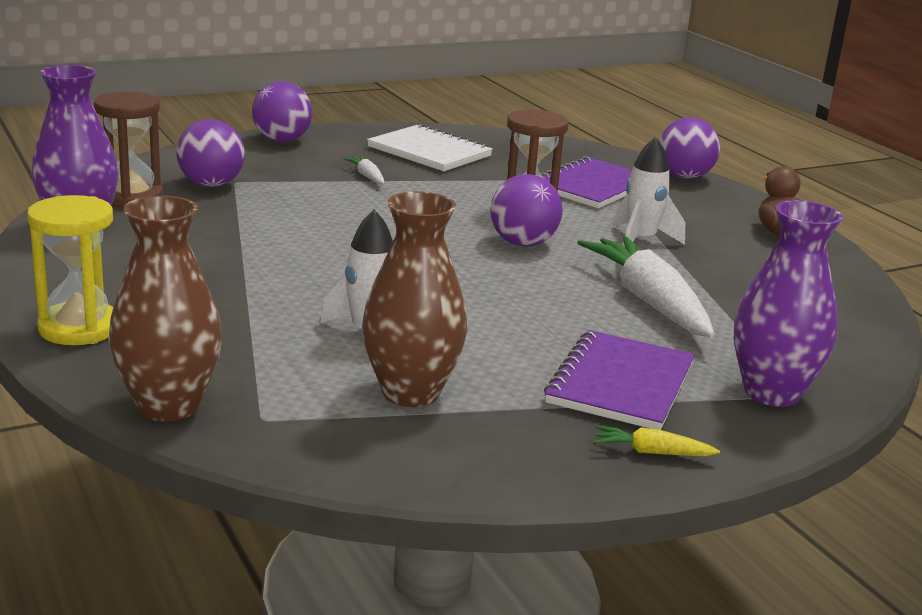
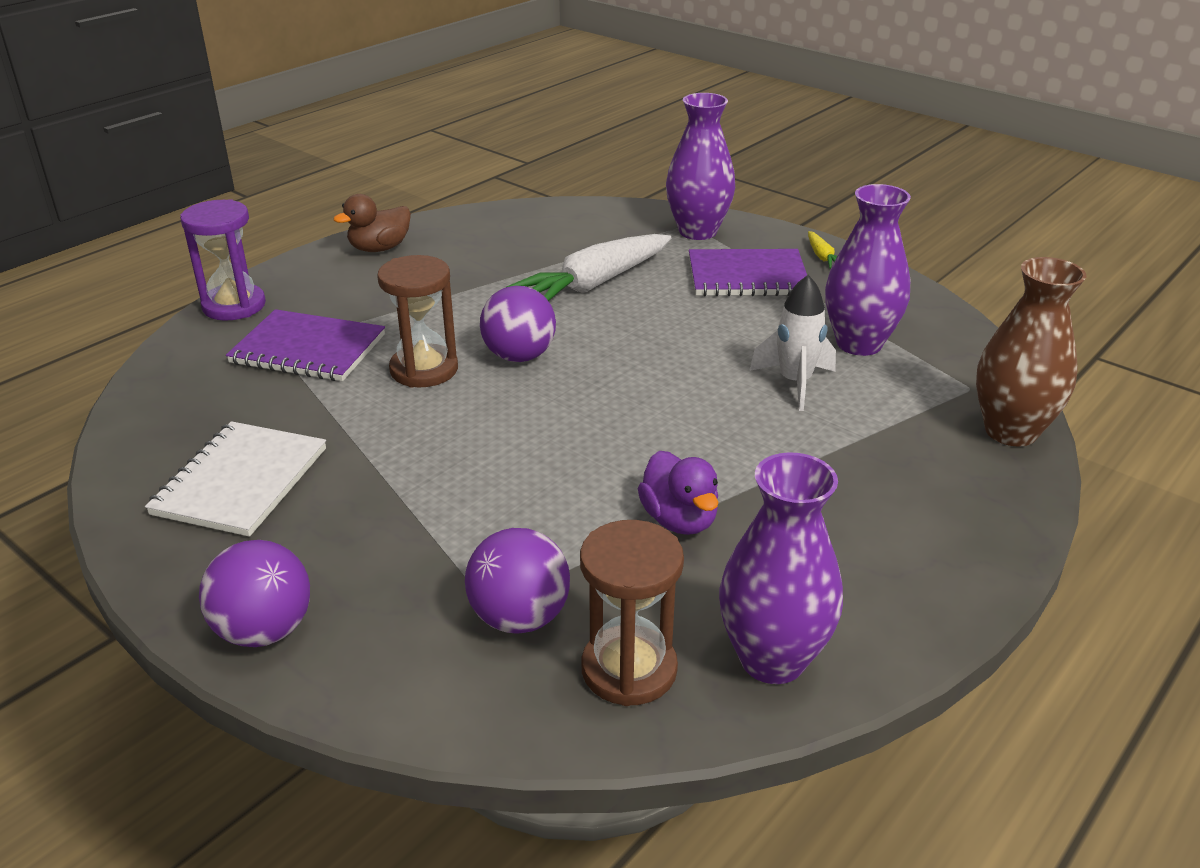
camera: 110 degrees left, 10 degrees up
yellow hourglass [27,195,113,345] -> none
white carrot [344,156,384,184] -> none
brown vase [362,191,467,407] -> purple vase [825,184,911,356]
white rocket [613,137,685,247] -> none
purple ball [659,117,720,179] -> purple hourglass [180,199,266,321]
none -> purple duck [638,451,718,535]

